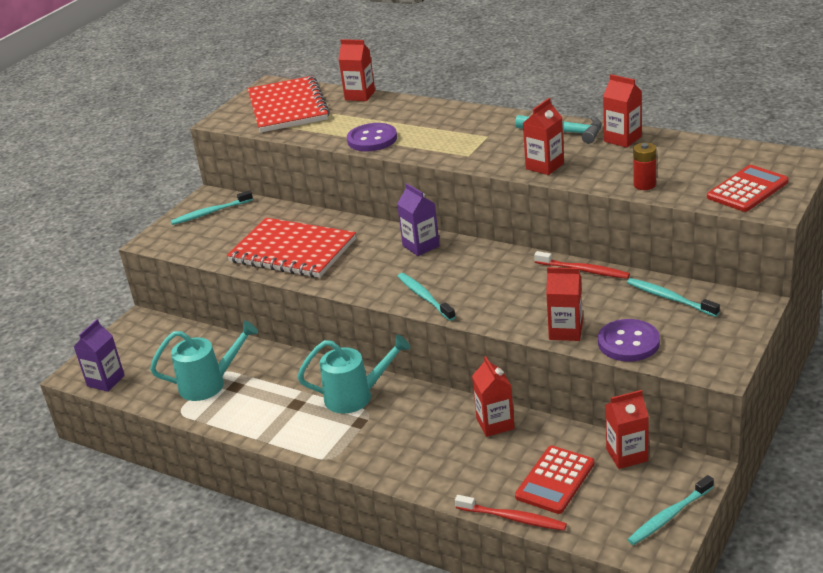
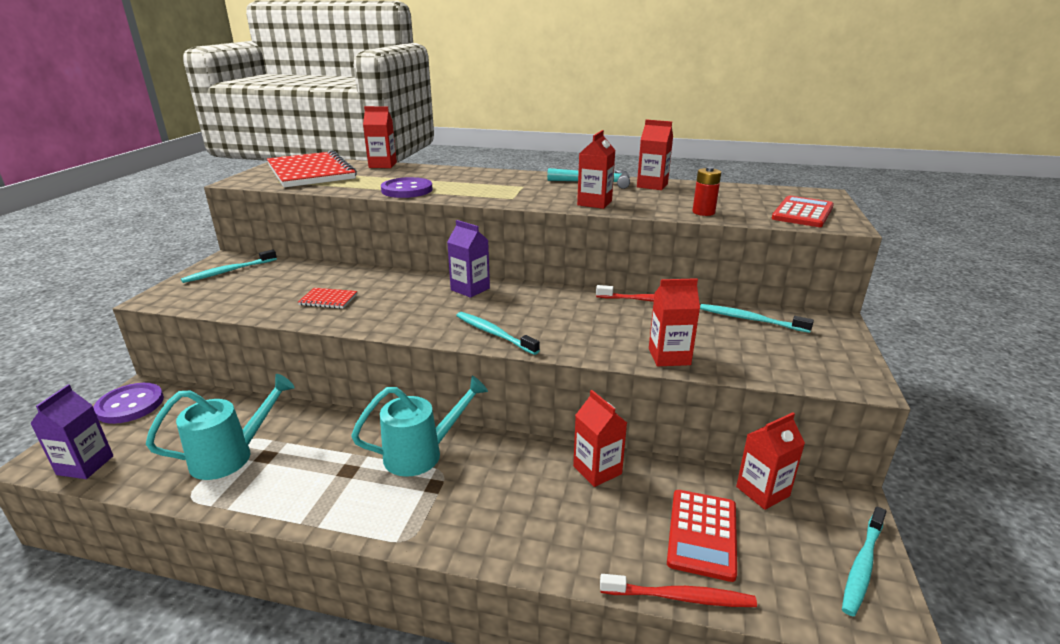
camera: 20 degrees left, 5 degrees down
red notebook [227,218,356,278] -> red notebook [298,288,357,309], size x0.40
purple button [598,319,660,362] -> purple button moved to [93,383,164,424]

